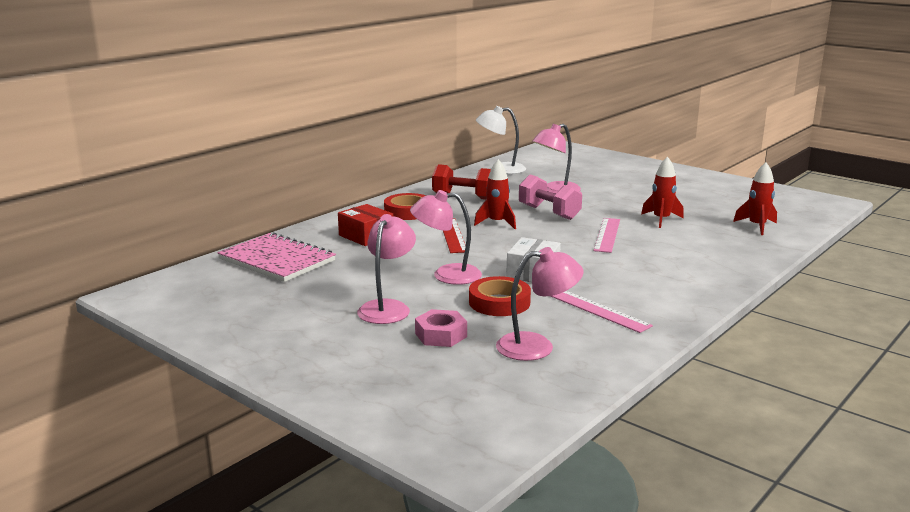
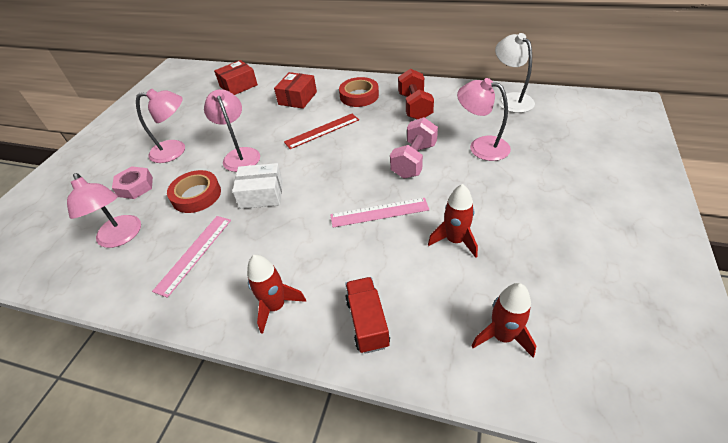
camera: 70 degrees right, 25 degrees up
pink notebook [217,232,336,282] -> red box [214,60,258,95]
red rocket [474,159,516,229] -> red rocket moved to [247,255,306,334]
none -> red truck [345,277,390,354]

